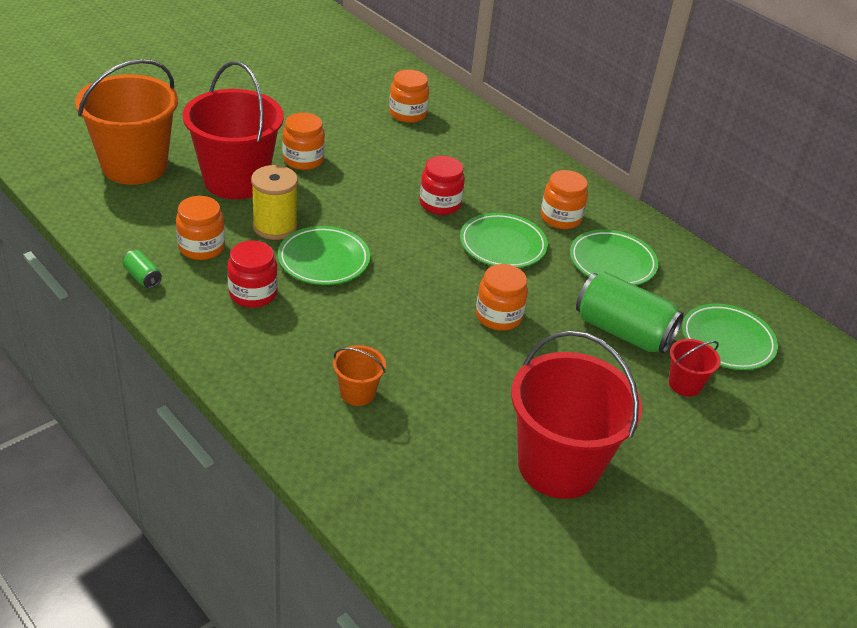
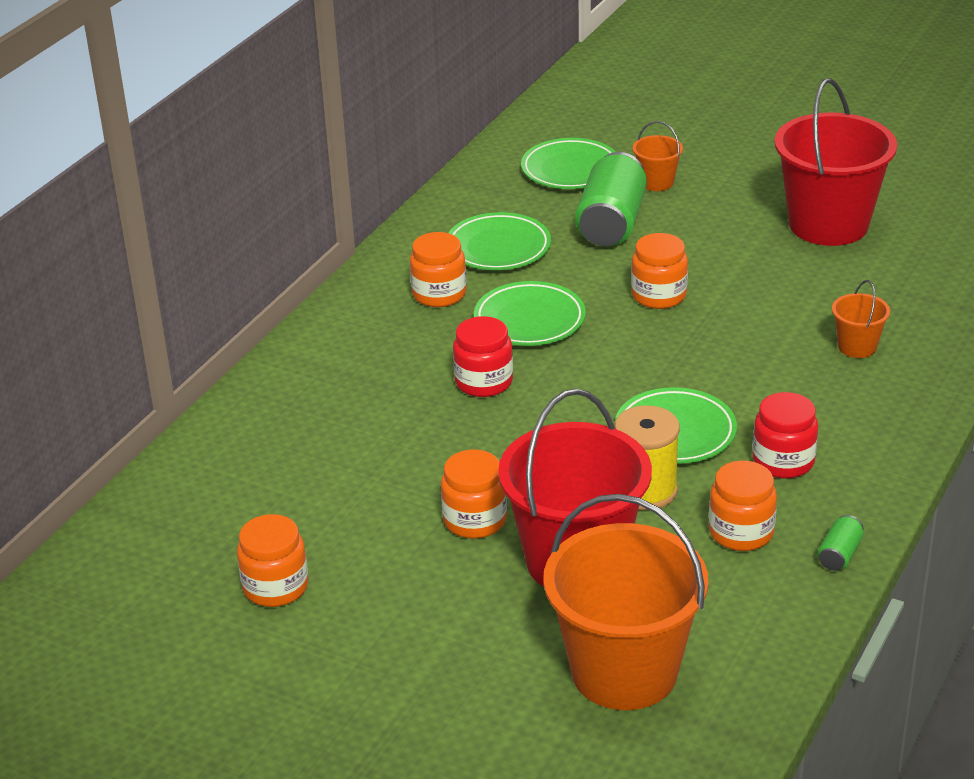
camera: 105 degrees left, 5 degrees down
orange jar [389,70,429,123] -> orange jar moved to [237,514,308,607]
red bucket [669,339,721,397] -> orange bucket [633,121,683,191]

